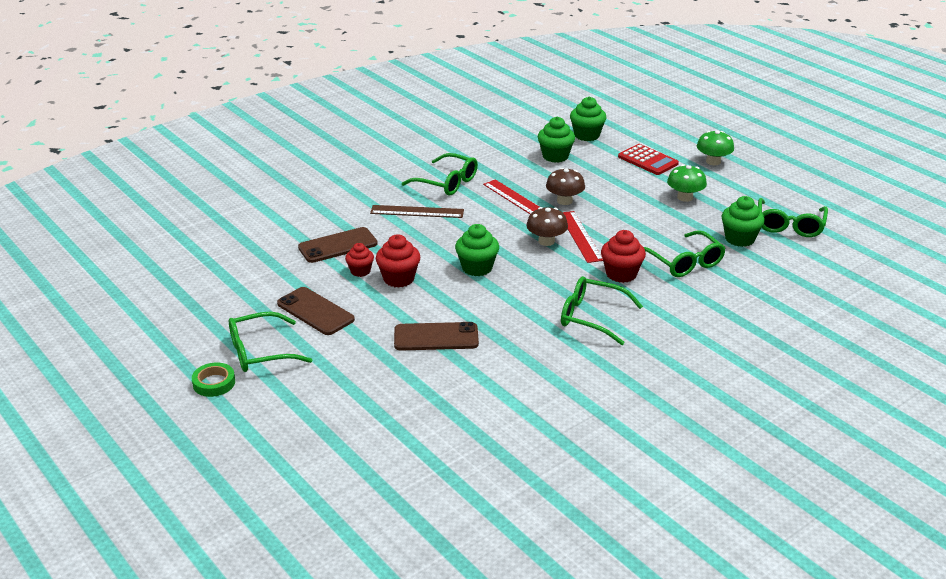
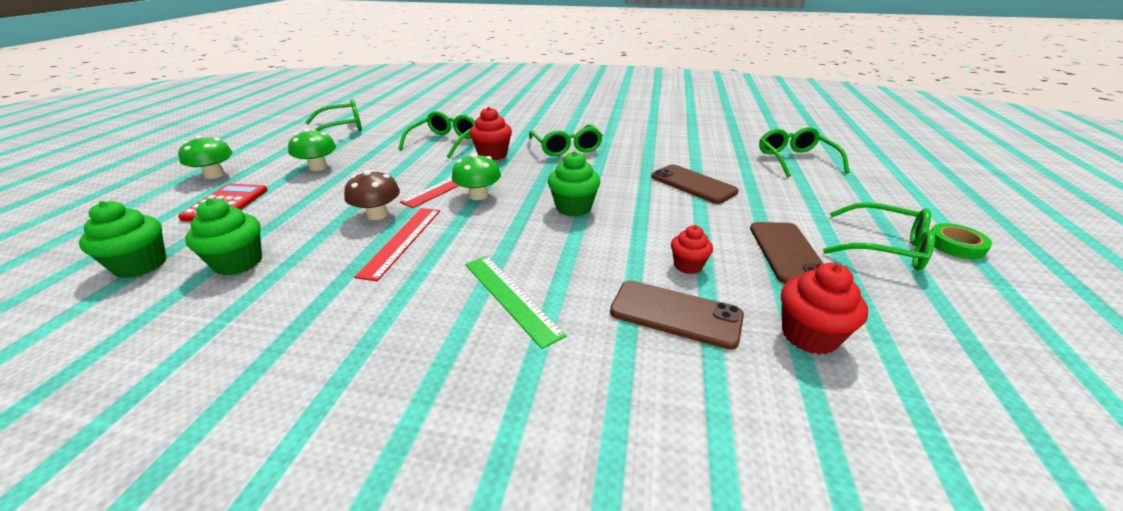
camera: 130 degrees left, 0 degrees up
brown ruler [370,205,464,218] -> green ruler [465,256,567,349]
red cupcake [376,234,420,288] -> red cupcake moved to [781,263,868,355]
green glasses [402,153,478,195] -> green glasses moved to [759,127,849,177]
brown mushroom [527,207,568,246] -> green mushroom [452,153,501,200]
green cupcake [722,196,765,247] -> none

